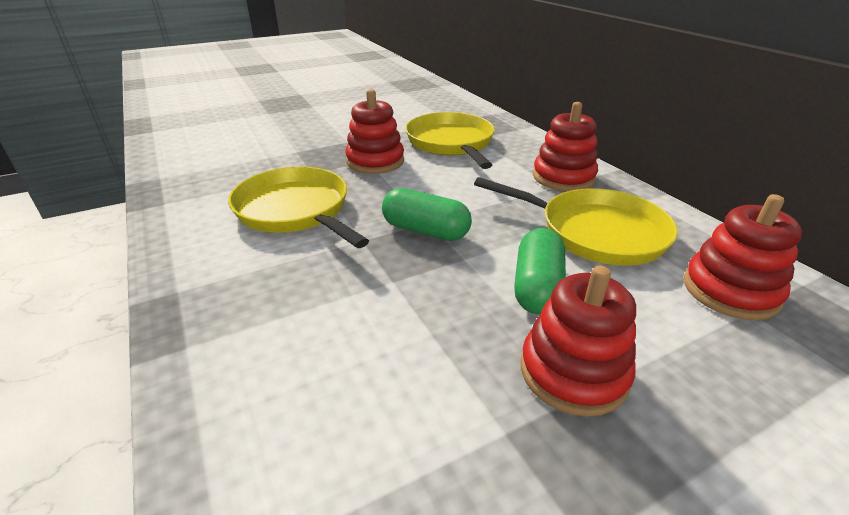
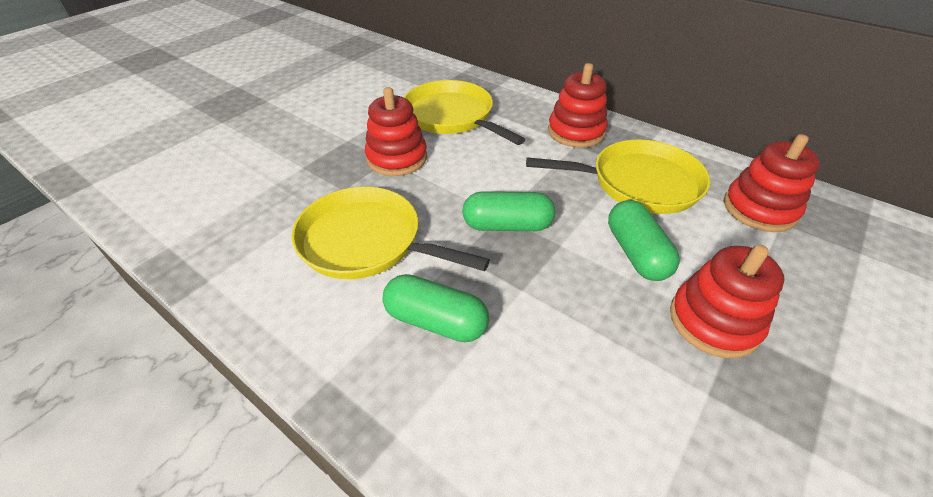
camera: 25 degrees left, 10 degrees up
none -> green capsule [382,274,489,342]

